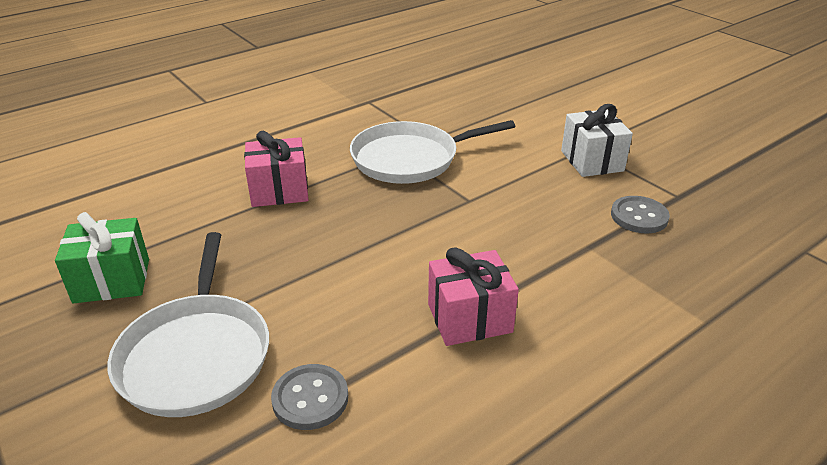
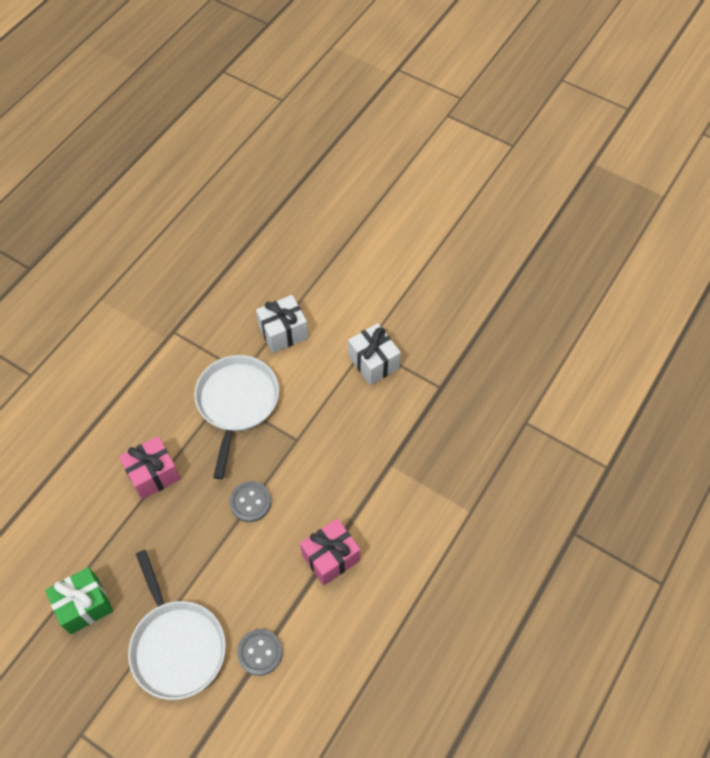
camera: 20 degrees left, 25 degrees up
white pan [350,120,515,184] -> white pan turned 135 degrees clockwise [194,355,279,479]
grey button [611,196,670,233] -> grey button moved to [229,481,271,522]
none -> white gift [256,295,308,353]

